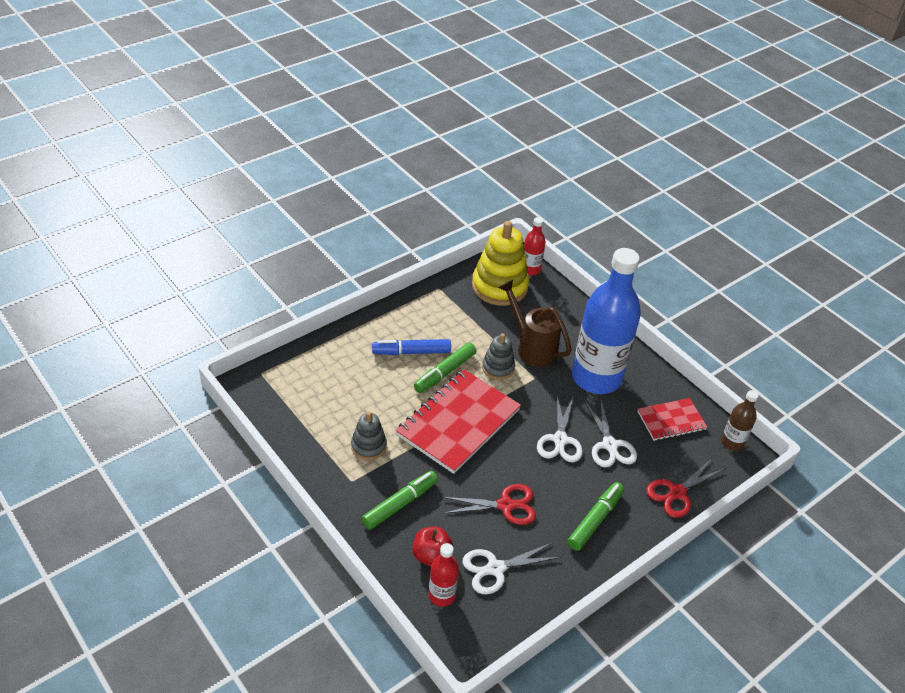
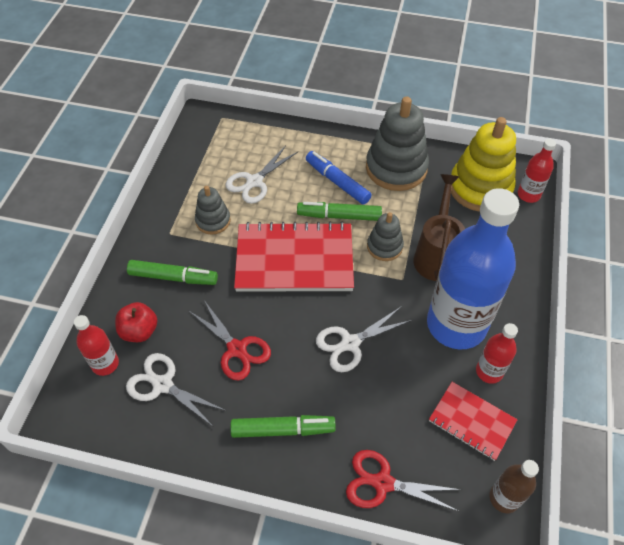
camera: 55 degrees right, 10 degrees up
white scissors [585,398,637,467] -> white scissors moved to [225,145,298,204]
none -> grey stacking toy [366,96,429,191]
none -> red bottle [476,323,518,384]

